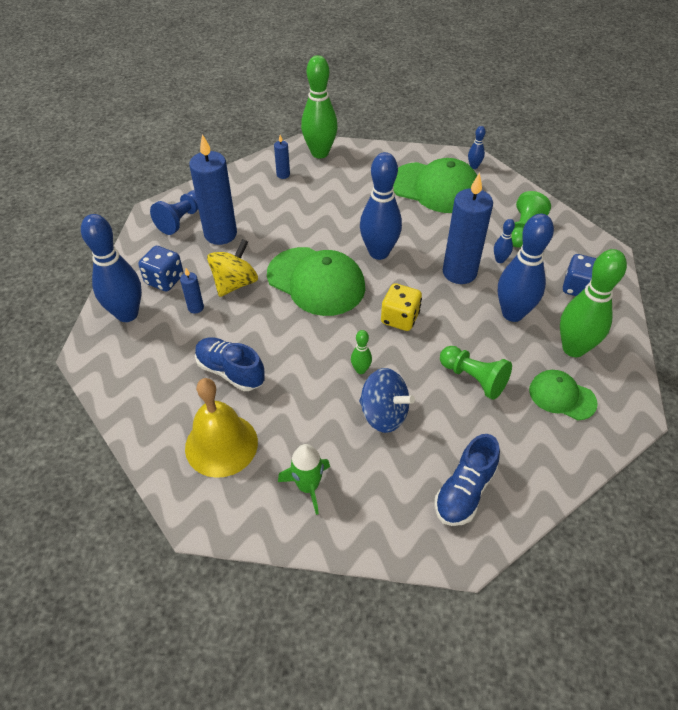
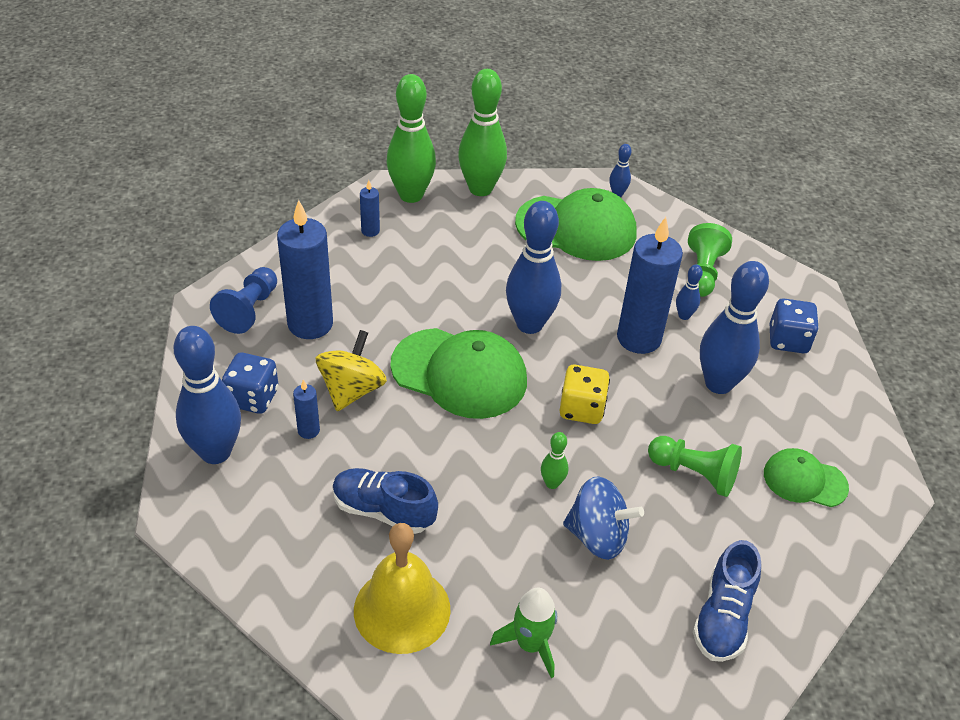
camera: 15 degrees left, 5 degrees down
green bowling pin [560,249,627,357] -> green bowling pin moved to [458,69,507,196]

